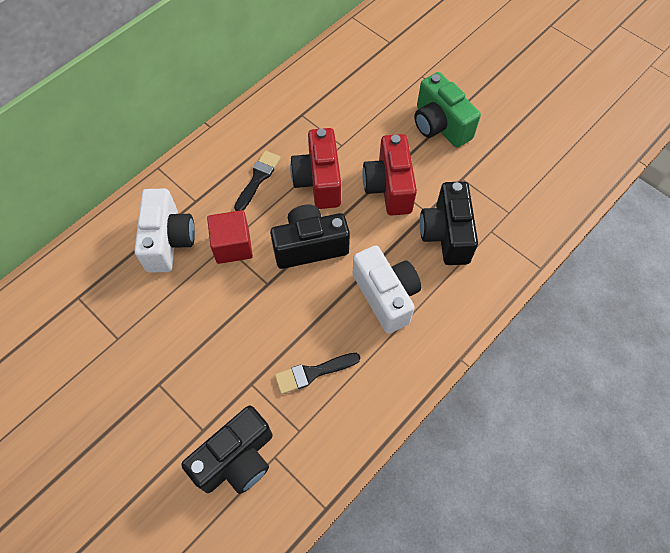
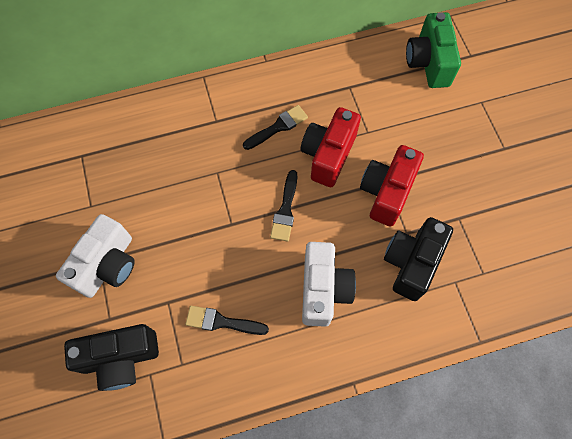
camera: 30 degrees right, 5 degrees up
white camera [134,189,195,273] -> white camera moved to [56,214,135,298]
red cube [207,210,253,264] -> none
black camera [270,205,350,269] -> black brush [270,170,297,242]
green camera [414,72,481,148] -> green camera moved to [406,12,461,88]

